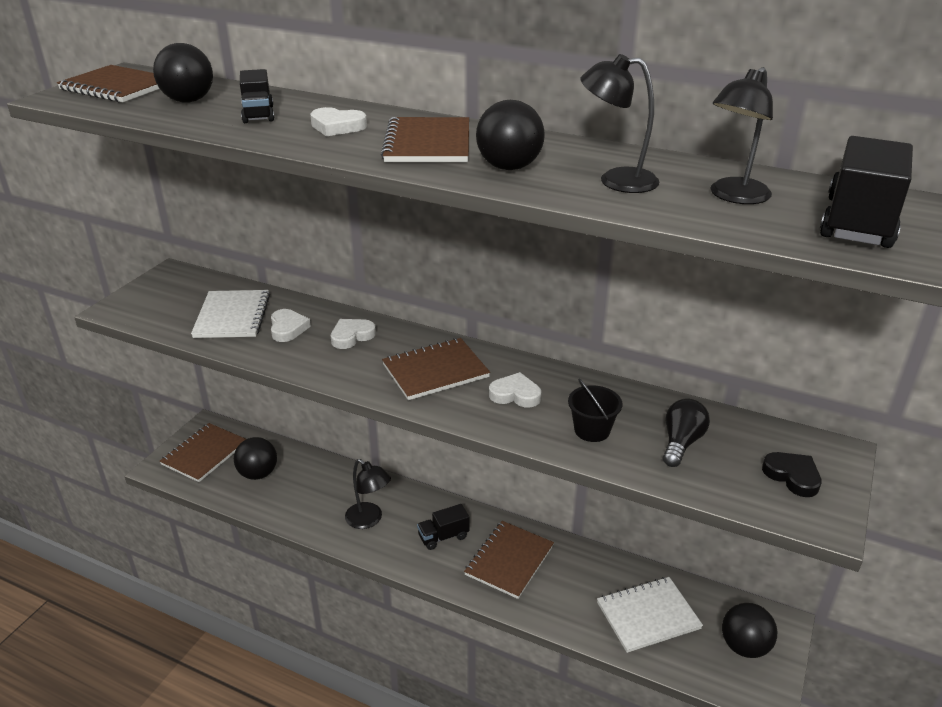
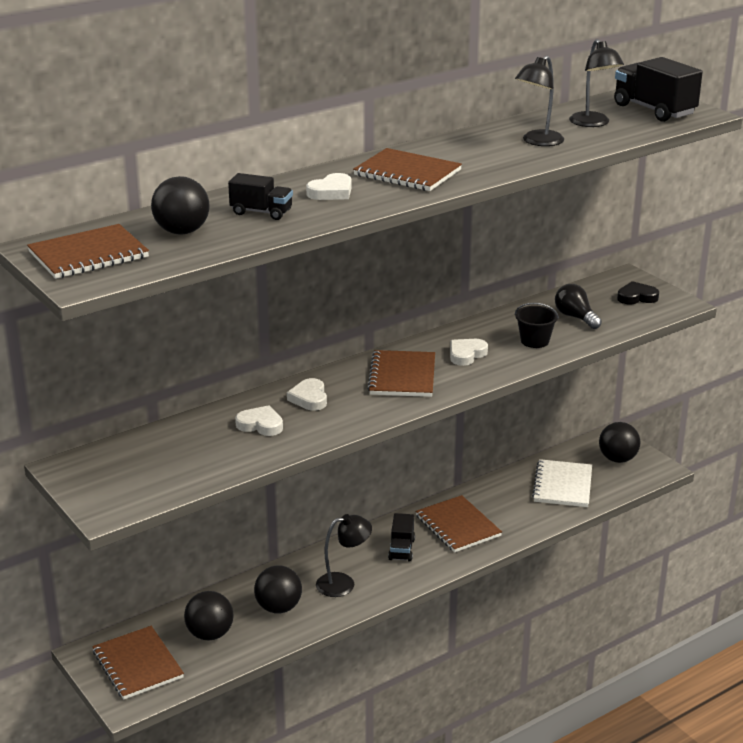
camera: 60 degrees left, 5 degrees down
white notebook [191,290,270,338] -> none
black ball [476,100,545,170] -> black ball moved to [254,565,302,614]

